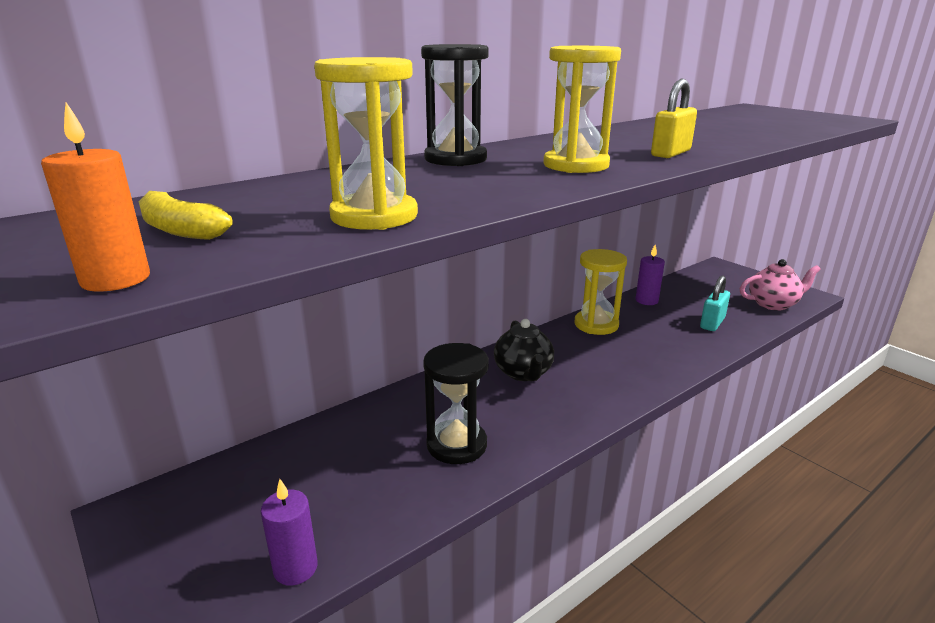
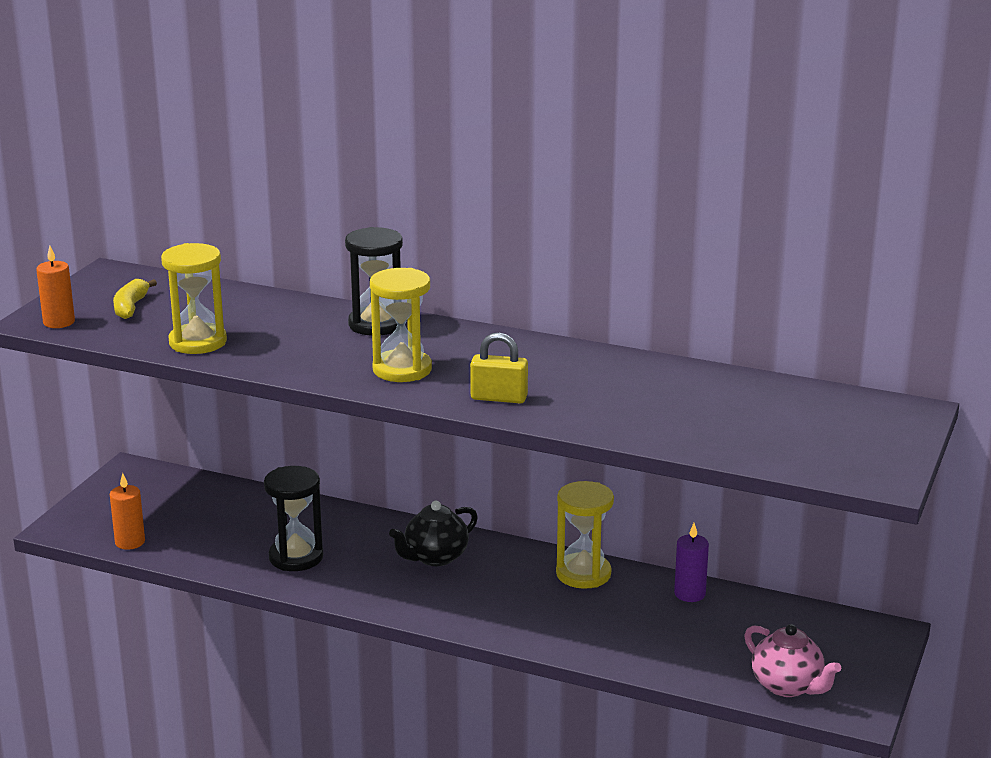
camera: 60 degrees right, 0 degrees up
purple candle [261,479,318,586] -> orange candle [110,473,145,550]
turquoise padlock [700,275,730,331] -> none

